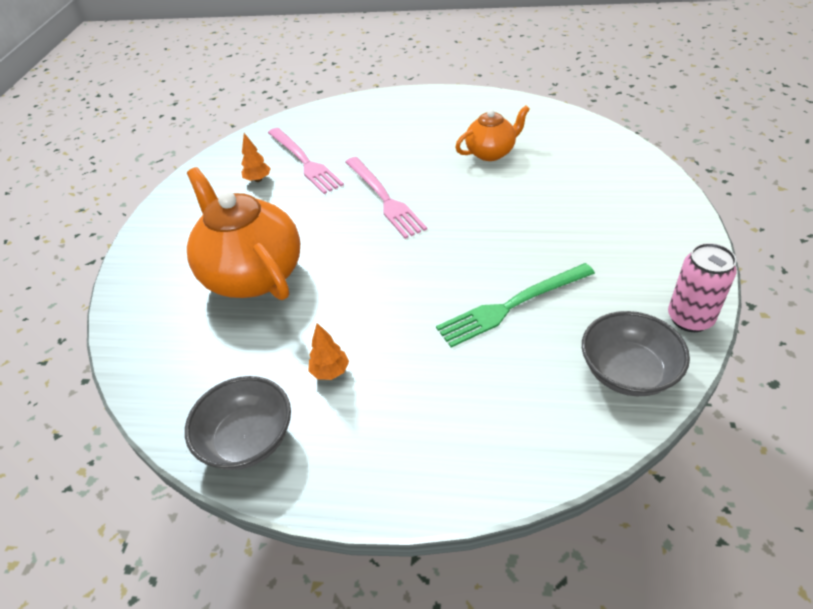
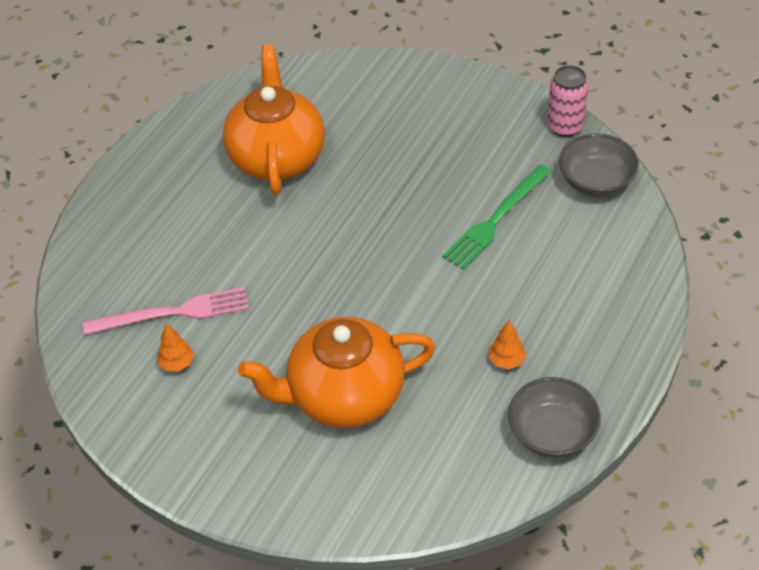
camera: 70 degrees left, 5 degrees up
pink fork [346,157,427,239] -> none
green fork [436,263,595,347] -> green fork turned 45 degrees clockwise [442,164,552,270]
orange teapot [455,105,530,161] -> orange teapot [223,45,325,195], size x1.82

